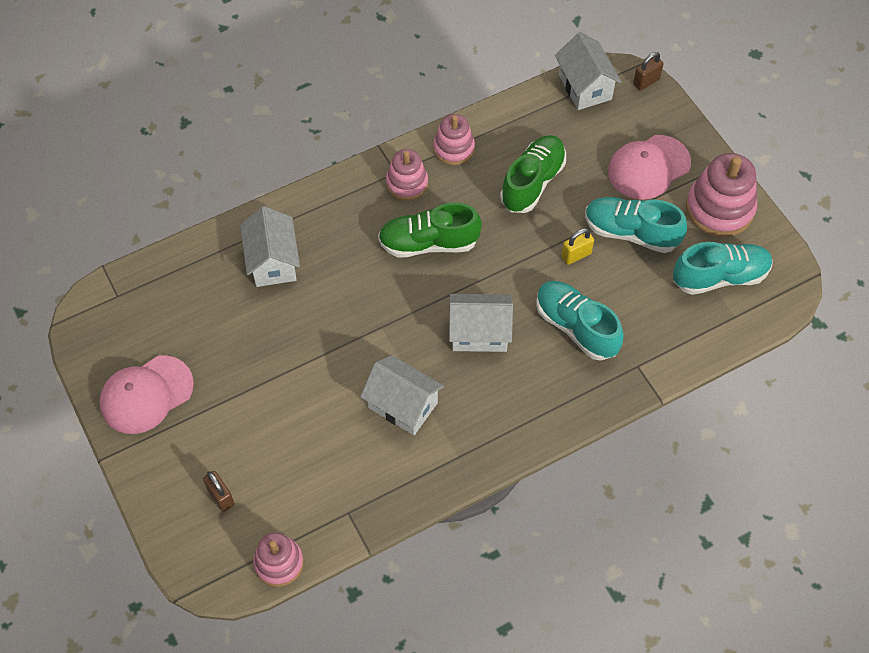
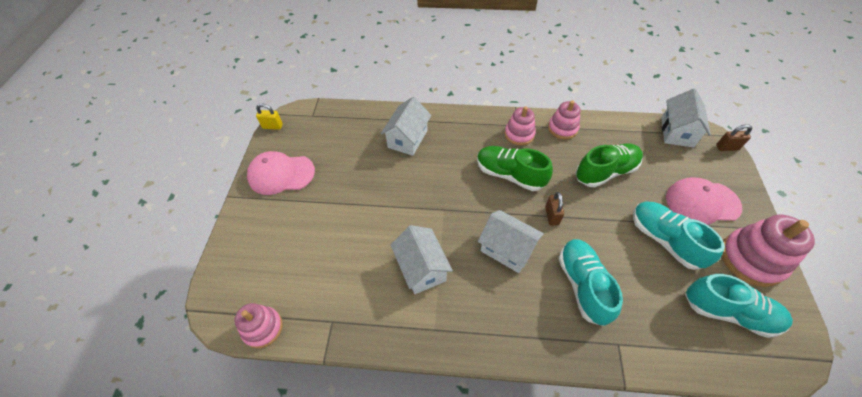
camera: 35 degrees right, 5 degrees down
brown padlock [203,471,235,512] -> brown padlock moved to [545,192,564,226]
yellow padlock [561,228,594,265] -> yellow padlock moved to [256,103,283,130]

